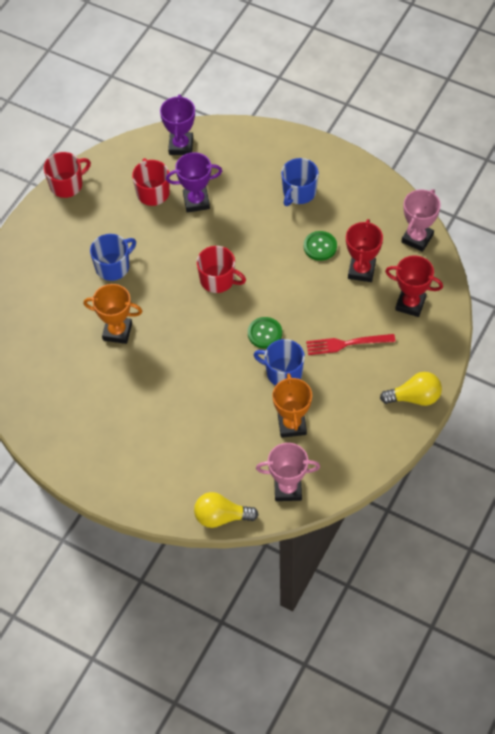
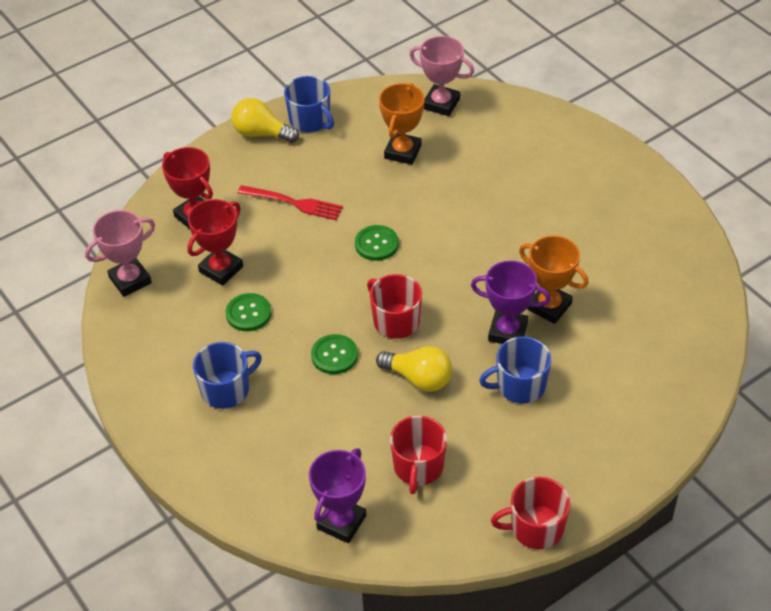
camera: 155 degrees left, 10 degrees down
purple trophy [166,152,222,213] -> purple trophy moved to [471,261,551,344]
yellow light bulb [194,492,259,528] -> yellow light bulb moved to [376,346,452,392]
blue mug [253,339,305,386] -> blue mug moved to [284,76,334,132]
none -> green button [311,334,358,374]

